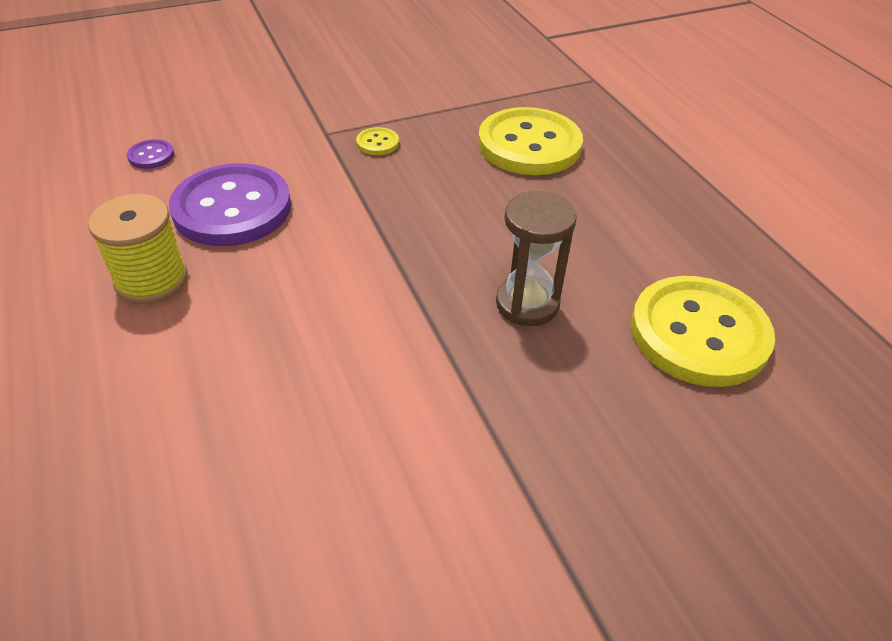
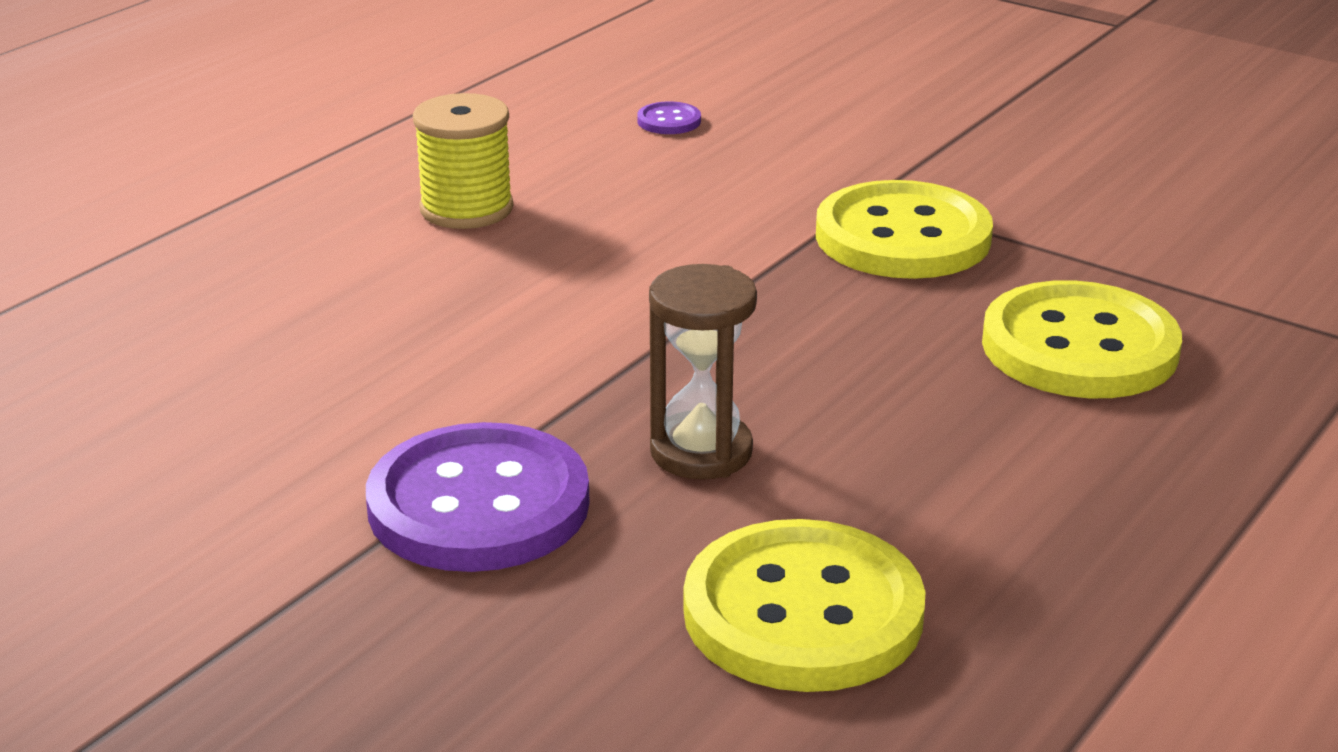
camera: 60 degrees right, 15 degrees down
purple button [169,163,291,246] -> purple button moved to [366,422,590,572]
yellow button [356,127,399,155] -> yellow button [816,180,993,279], size x2.43

